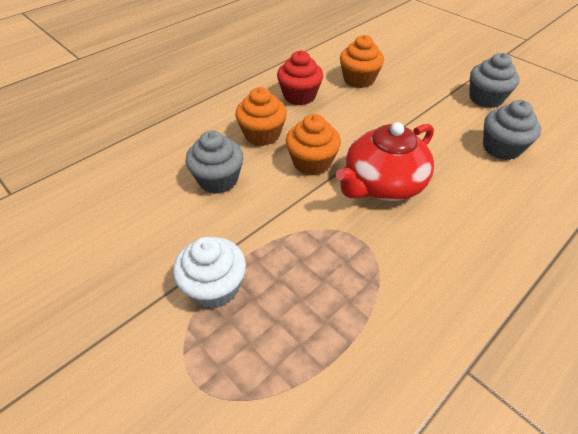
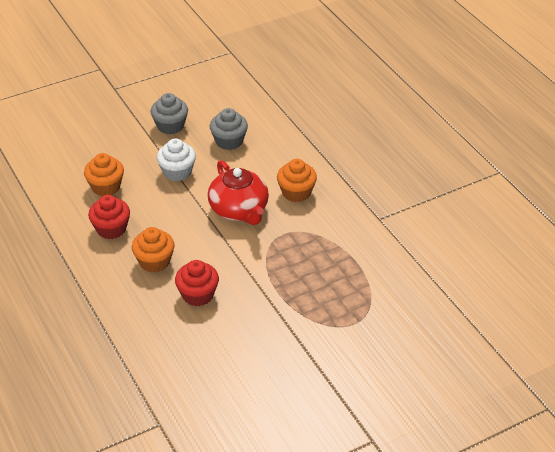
camera: 75 degrees left, 5 degrees down
white cupcake [173,237,246,309] -> white cupcake moved to [157,138,196,181]
grey cupcake [185,130,243,194] -> red cupcake [175,260,219,306]
orange cupcake [286,114,341,175] -> orange cupcake moved to [277,159,317,202]

